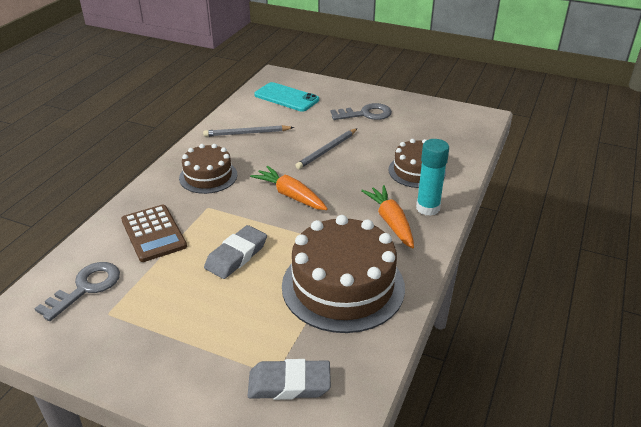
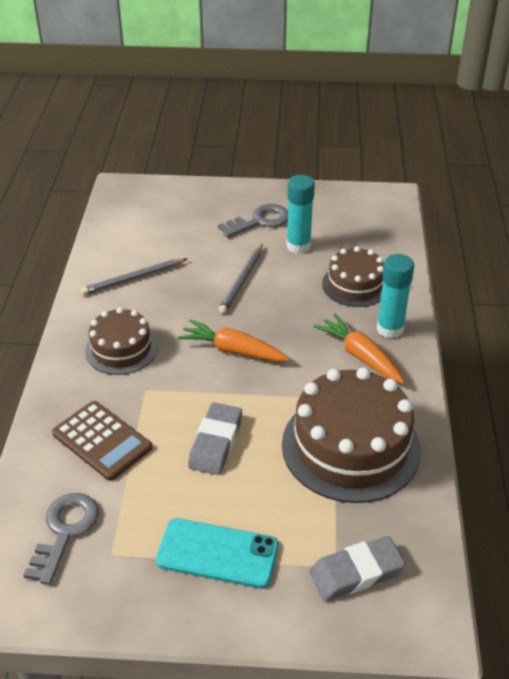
camera: 20 degrees left, 5 degrees up
turquoise phone [254,82,319,112] -> turquoise phone moved to [156,518,279,588]
none -> turquoise glue stick [286,175,315,254]

